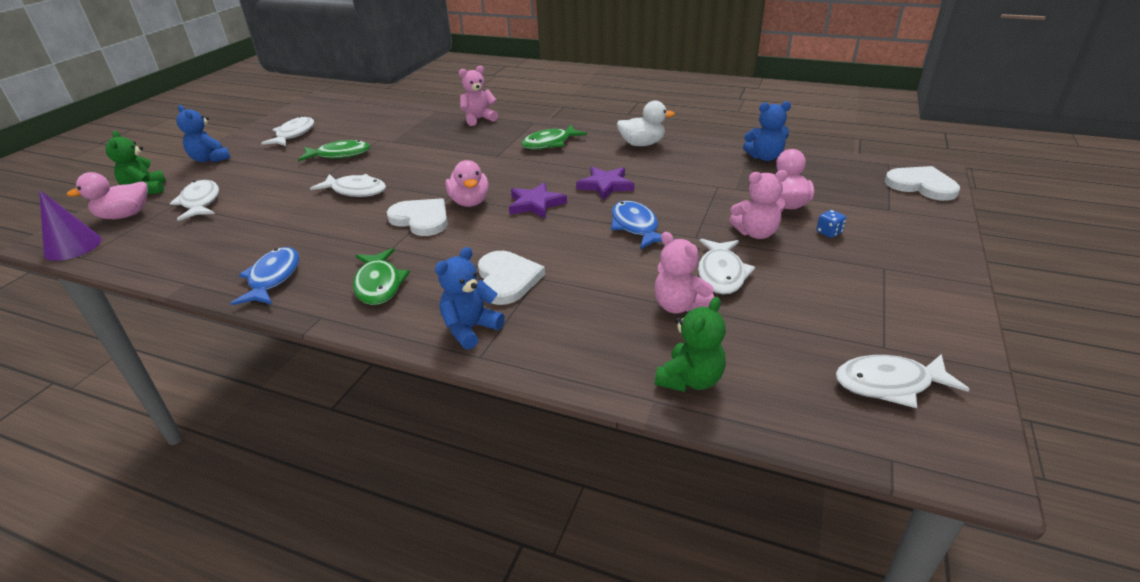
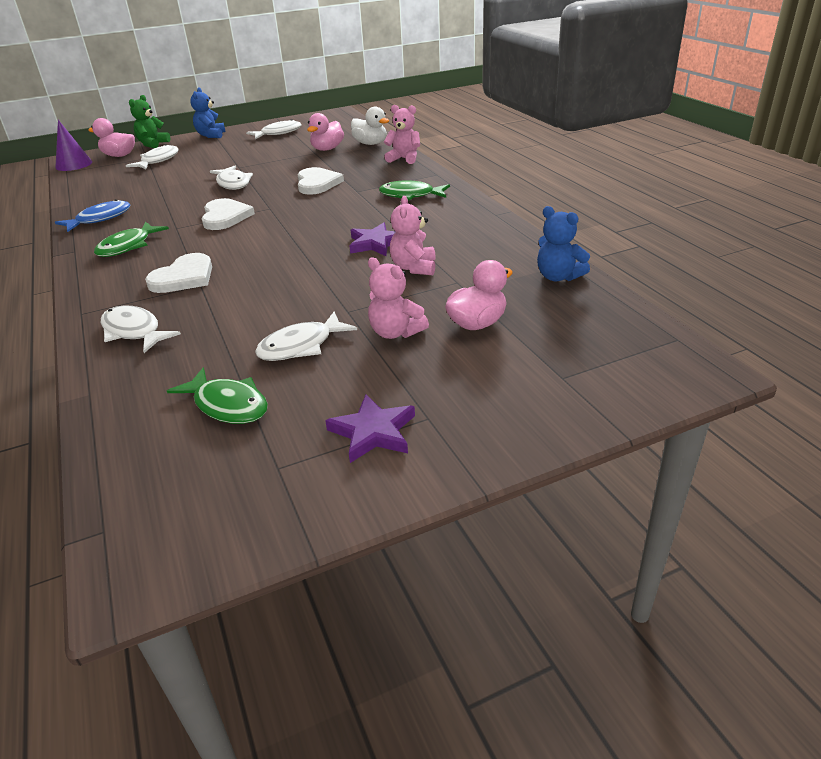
camera: 45 degrees right, 0 degrees up
green fish [298,140,370,161] -> green fish moved to [167,367,268,424]
blue teddy bear [435,247,505,350] -> none
pink duck [445,160,489,207] -> pink duck moved to [307,113,344,151]
purple star [509,182,567,219] -> purple star moved to [325,394,415,463]
blue fish [611,201,674,249] -> none
white duck [617,101,675,146] -> white duck moved to [351,107,389,145]
pink teddy bear [654,232,714,314] -> pink teddy bear moved to [390,196,436,275]
green teddy bear [655,297,726,392] -> none
blue dice [817,210,846,238] -> none
white fish [836,354,970,408] -> white fish moved to [101,305,181,353]
white heart [885,166,960,201] -> white heart moved to [298,167,344,195]

